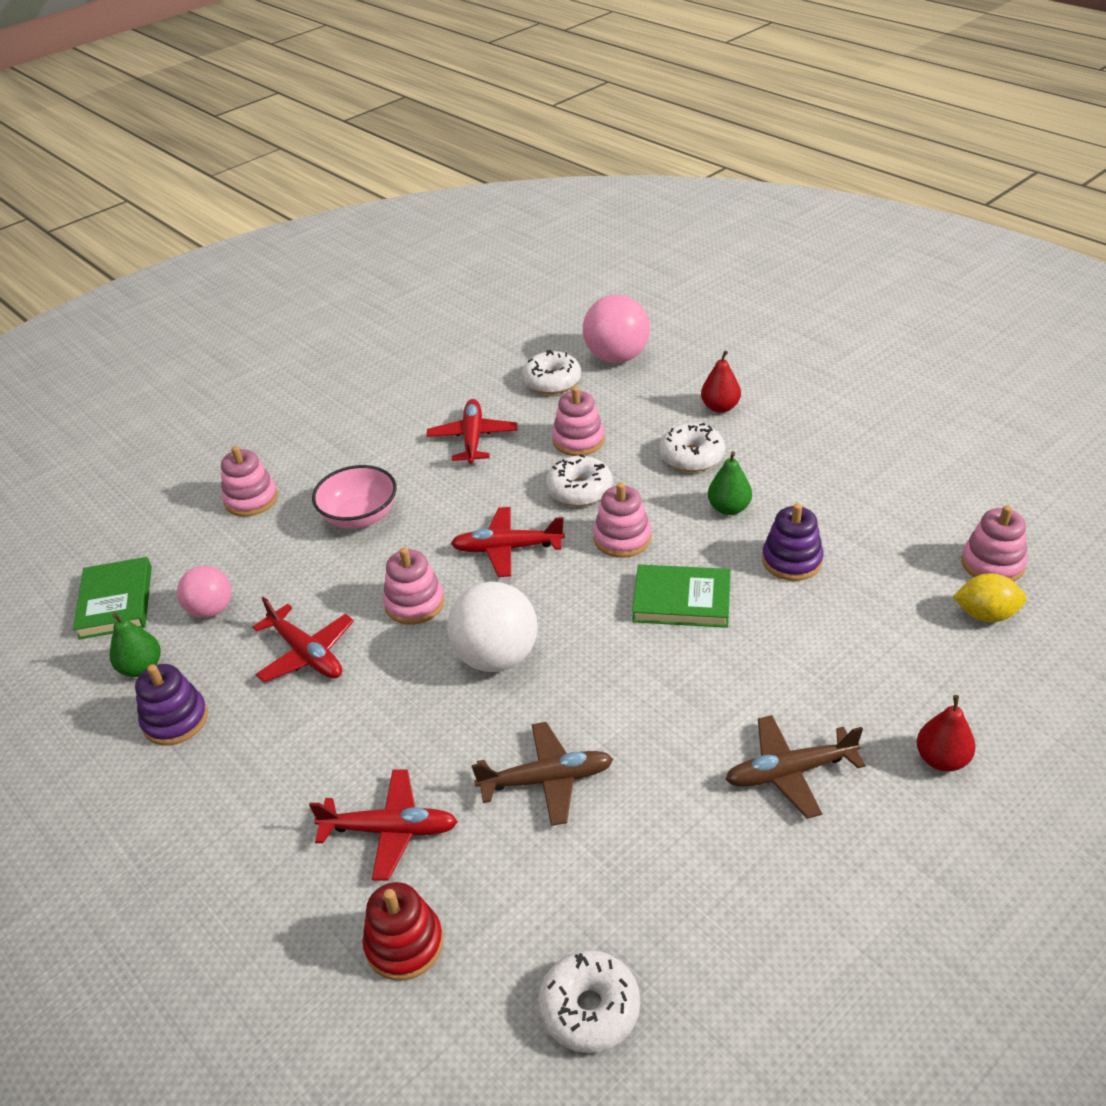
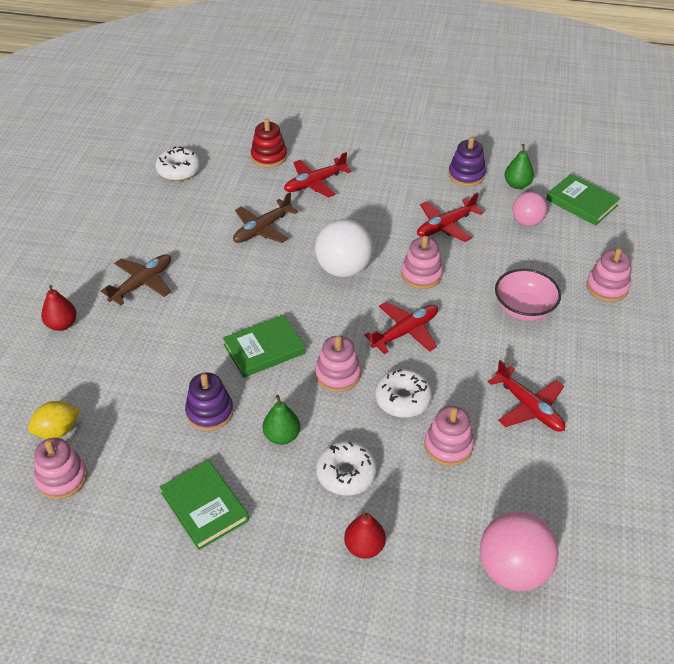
camera: 140 degrees right, 5 degrees up
red plane [252,597,354,682] -> red plane turned 45 degrees counterclockwise [417,192,483,242]
white donut [522,350,581,394] -> none
none -> green book [160,460,249,550]

